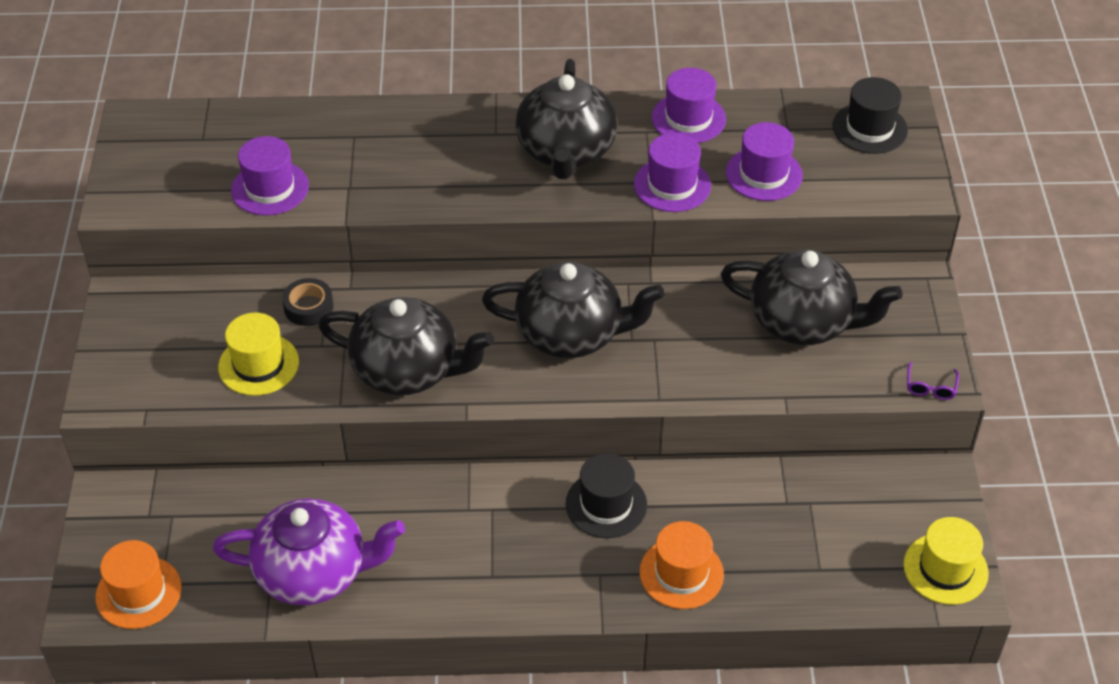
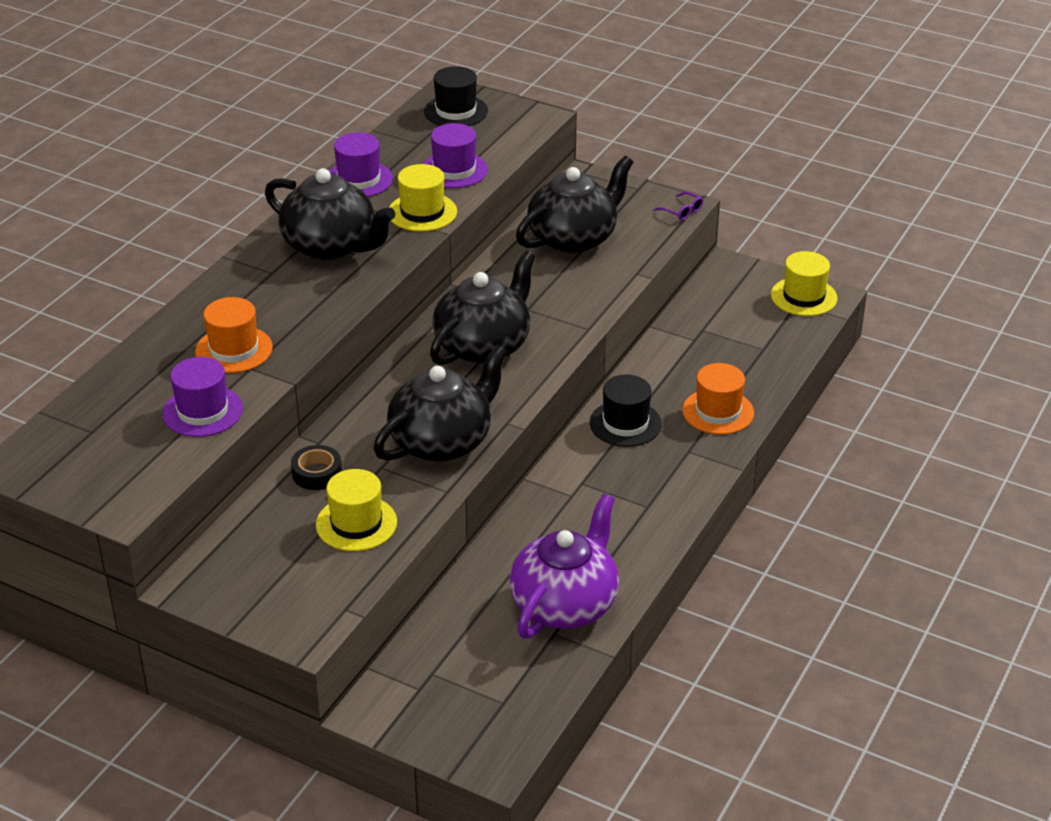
camera: 60 degrees left, 10 degrees down
orange hat [96,540,182,629] -> orange hat moved to [195,297,273,373]
purple hat [634,133,711,212] -> yellow hat [389,164,457,232]

